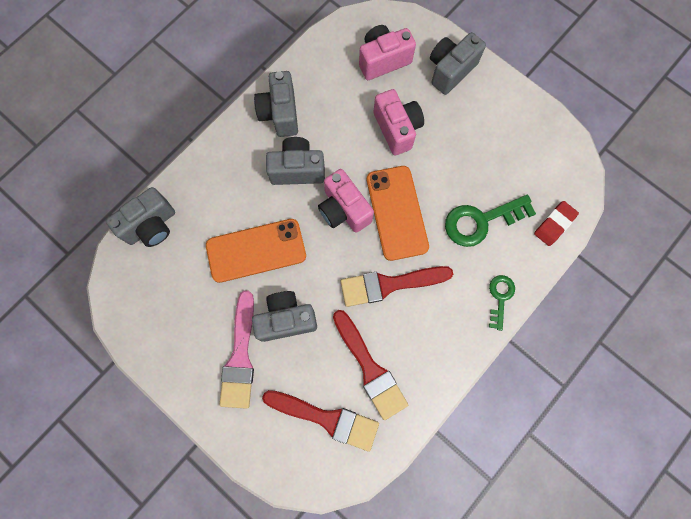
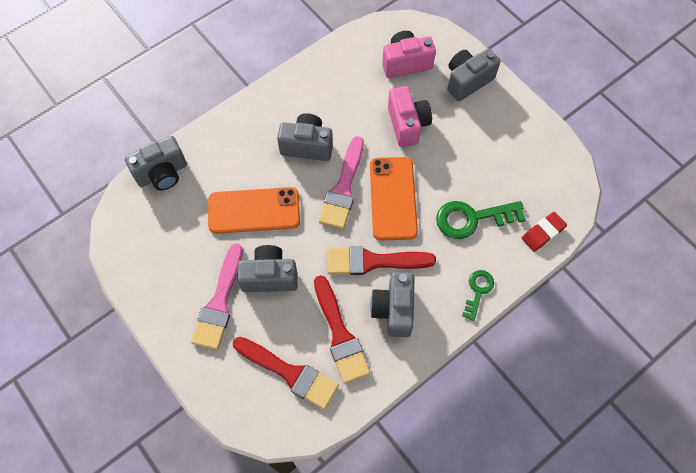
camera: 10 degrees right, 10 degrees down
grey camera [254,71,298,137] -> grey camera moved to [370,272,414,337]
pink camera [318,169,374,233] -> pink brush [319,136,364,229]

